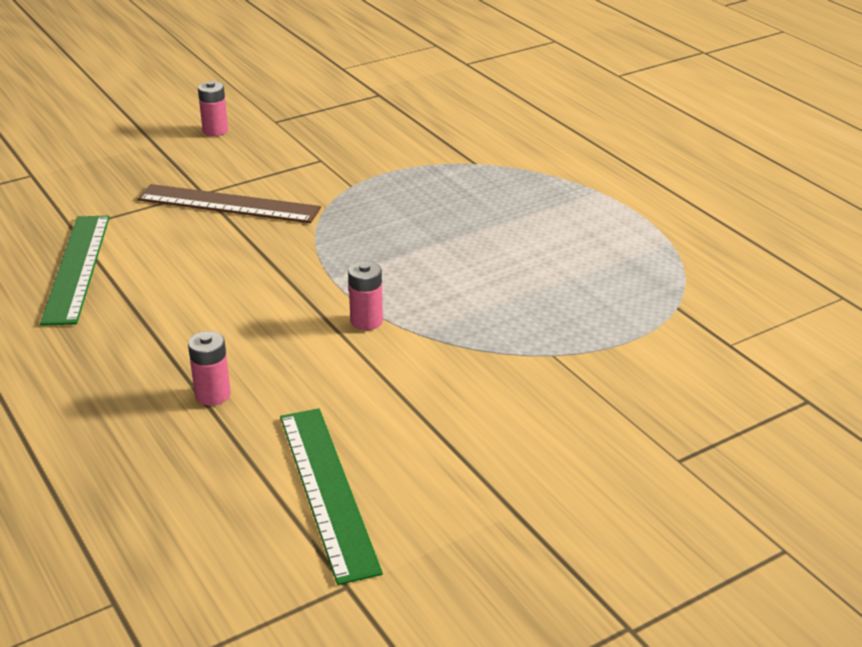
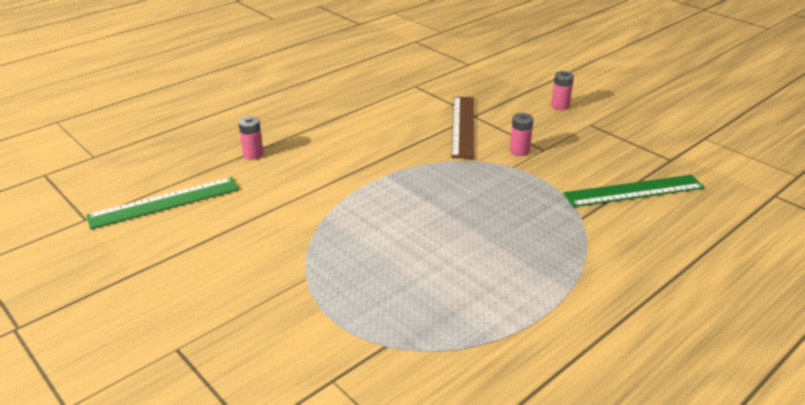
camera: 80 degrees right, 0 degrees up
green ruler [40,216,110,326] -> green ruler moved to [563,175,705,207]
pink battery [348,261,383,330] -> pink battery moved to [510,113,534,156]

